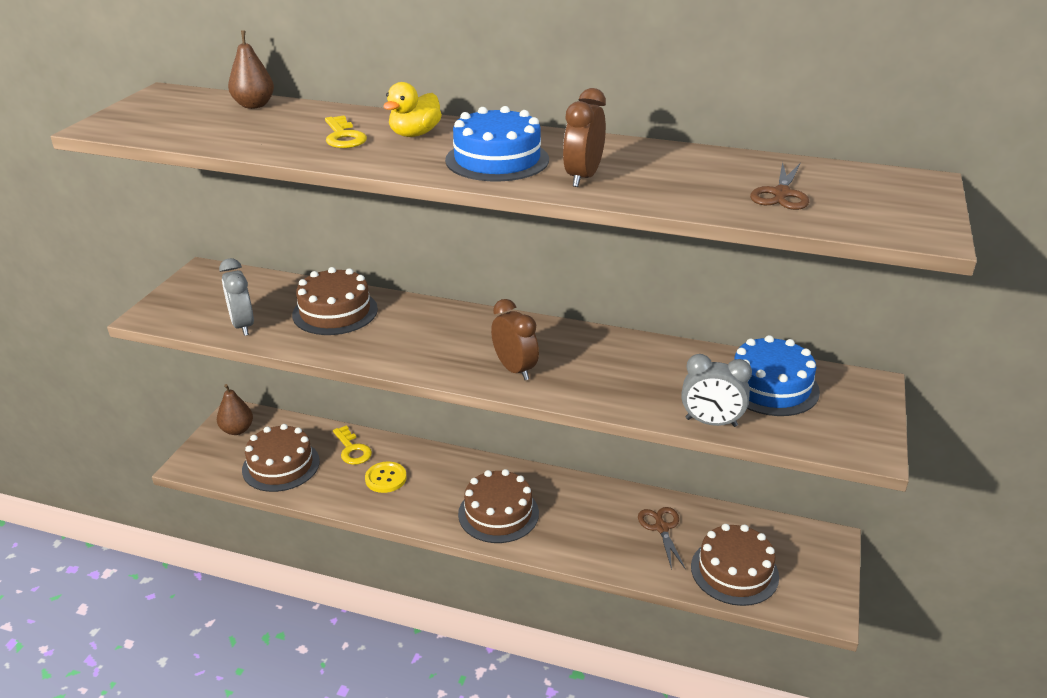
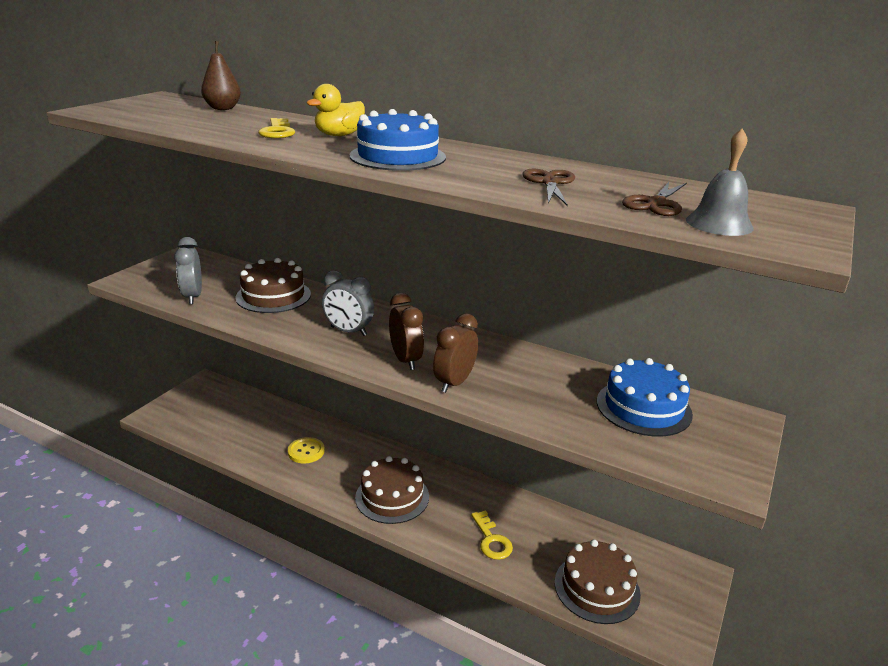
camera: 10 degrees right, 5 degrees down
brown pear [217,384,253,435] -> none
brown cake [242,424,320,492] -> none
yellow key [333,425,372,465] -> yellow key moved to [471,510,513,560]
brown clock [563,88,606,187] -> brown clock moved to [433,313,478,393]
brown scissors [638,507,686,570] -> brown scissors moved to [522,168,575,206]
grey clock [681,354,752,427] -> grey clock moved to [322,270,374,336]
none -> grey bell [686,129,754,236]

